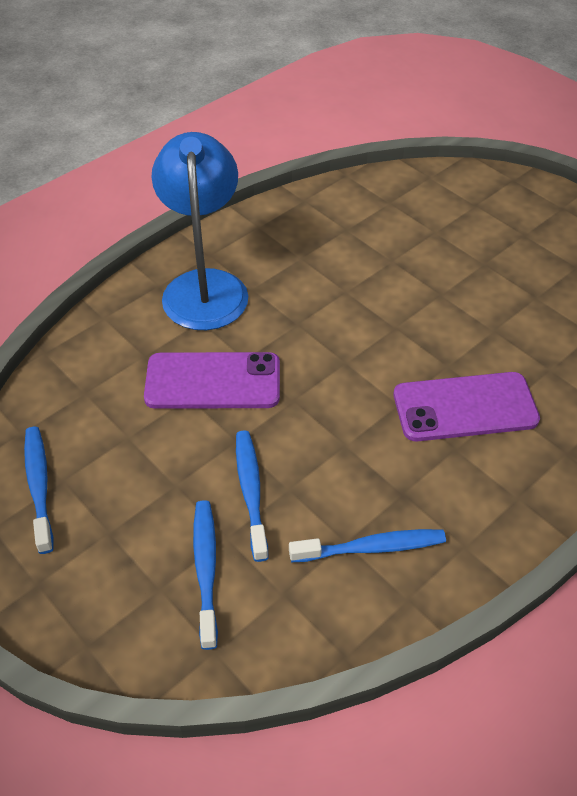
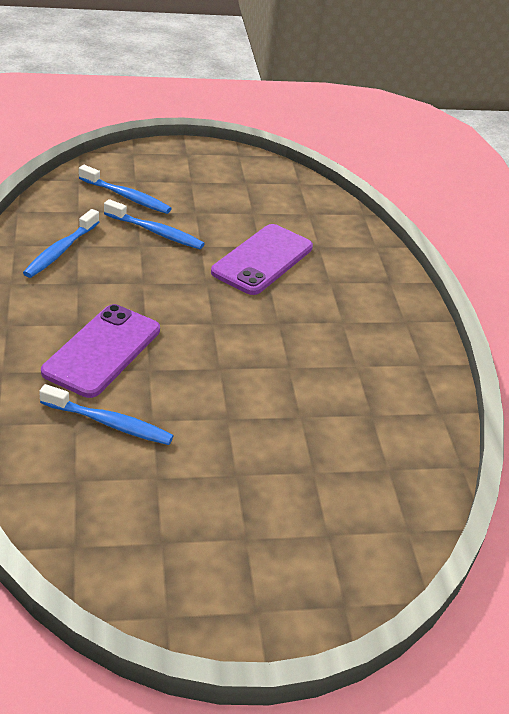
camera: 120 degrees right, 10 degrees down
blue toothbrush [24,427,53,554] -> blue toothbrush moved to [39,384,174,445]
blue lamp [151,132,248,330] -> none

